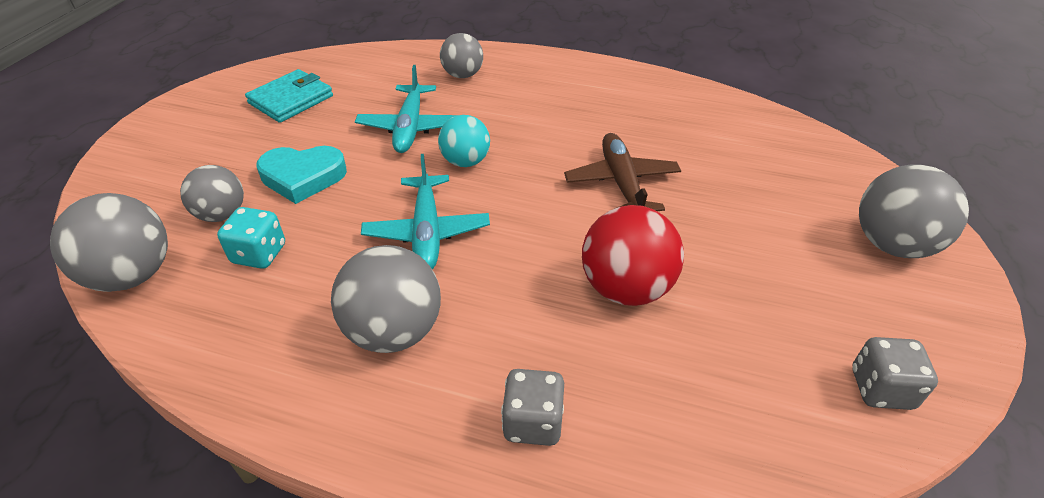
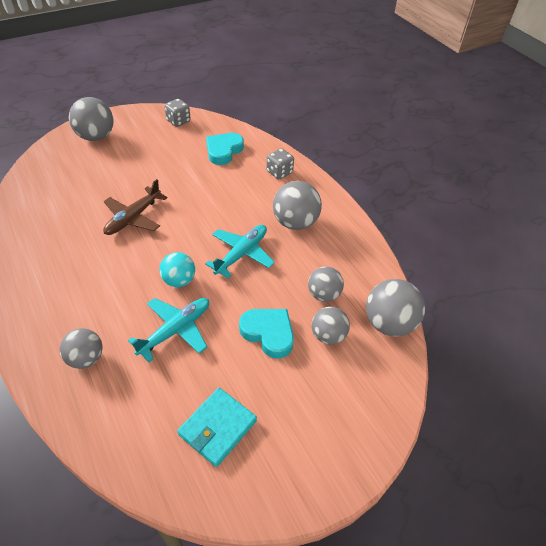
camera: 140 degrees left, 5 degrees up
turquoise dice [217,207,285,269] -> grey ball [308,266,344,302]
turquoise wallet [245,69,333,123] -> turquoise wallet turned 45 degrees counterclockwise [177,387,257,467]
red ball [582,205,684,306] -> none
none -> turquoise heart [206,133,244,165]

